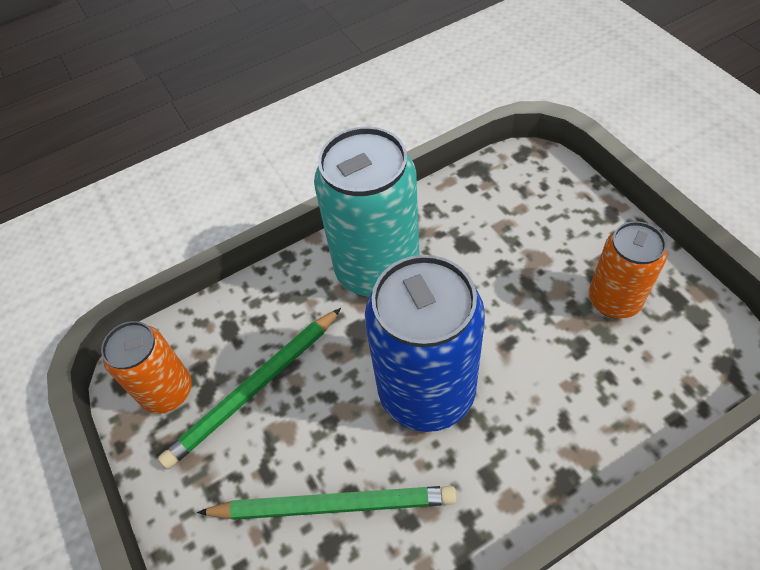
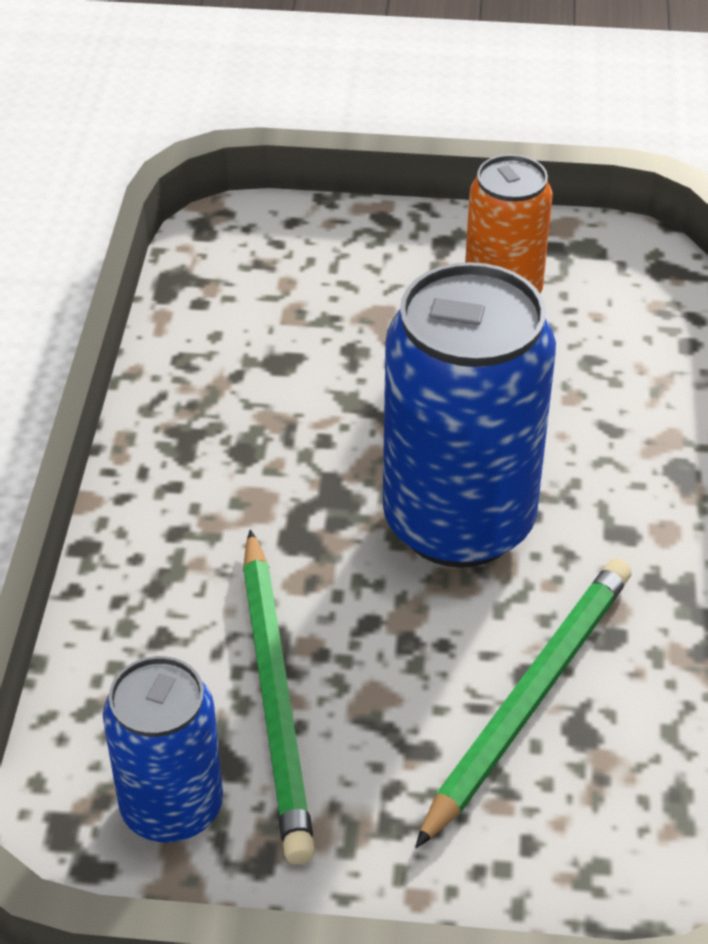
camera: 60 degrees left, 10 degrees down
orange can [101,321,192,414] -> blue can [103,656,223,843]
turquoise can [314,127,420,297] -> none

